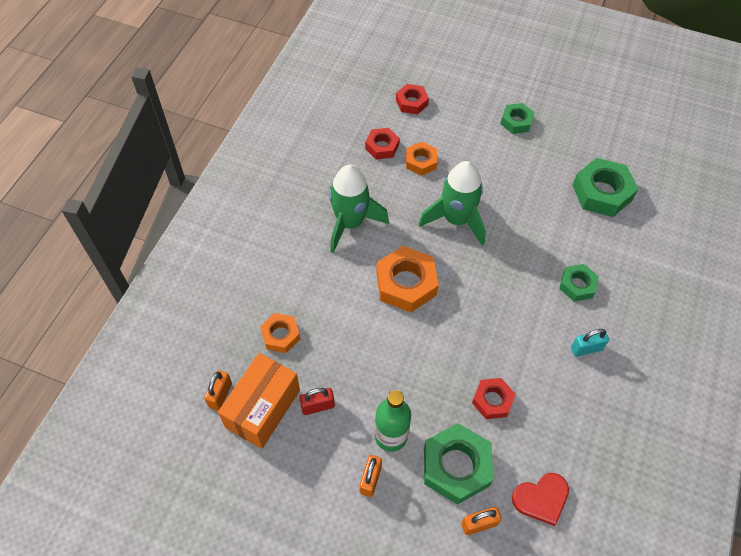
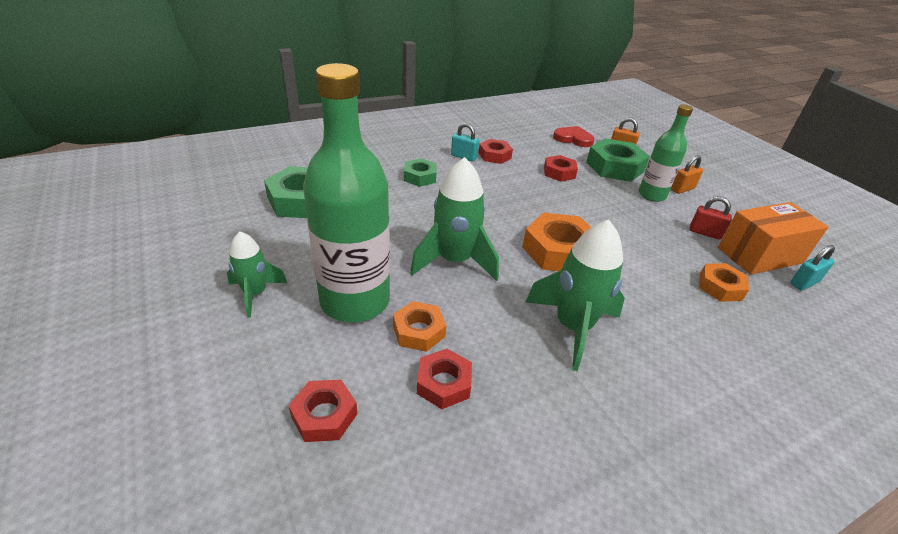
camera: 140 degrees left, 20 degrees down
orange padlock [204,370,232,411] -> turquoise padlock [790,245,835,290]
green nut [501,103,535,134] -> green rocket [227,231,287,318]
none -> green bottle [303,63,390,322]
none -> red nut [478,139,513,164]

